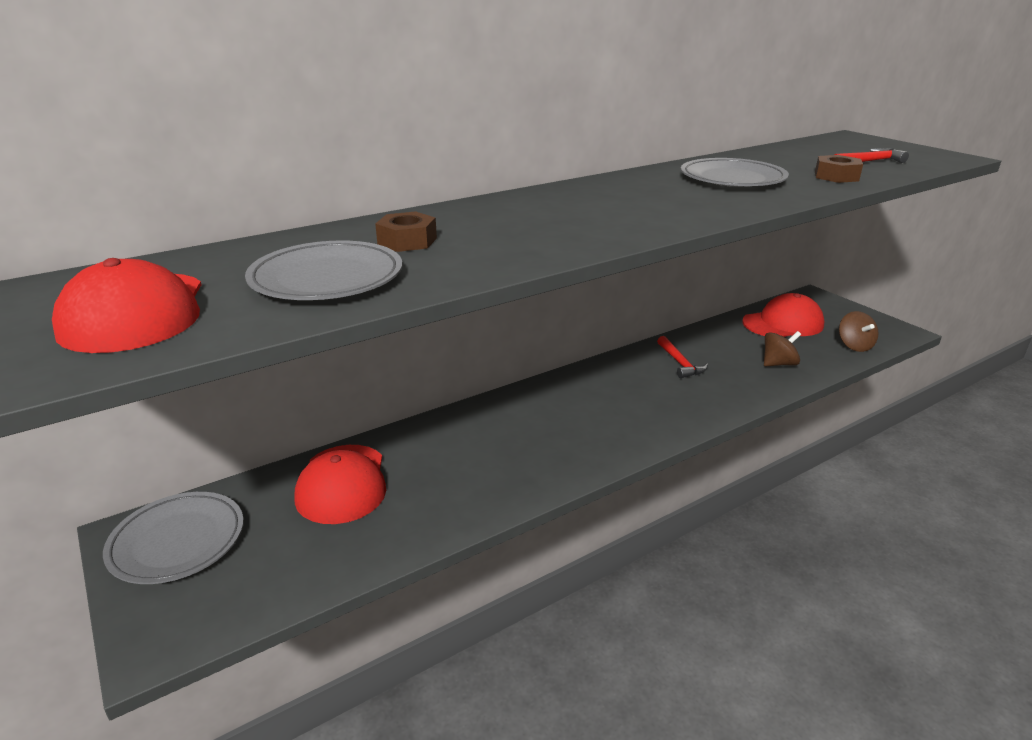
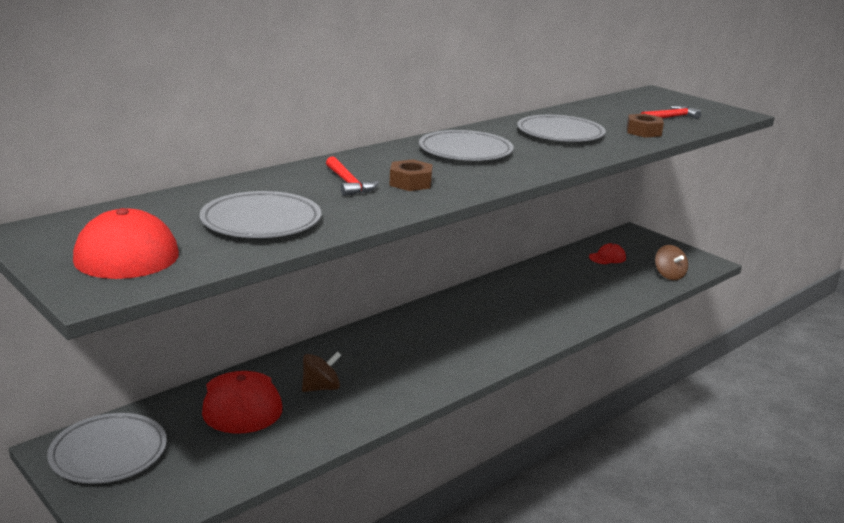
camera: 10 degrees left, 5 degrees down
brown nut [375,211,437,252] -> brown nut moved to [389,159,433,191]
red hammer [657,336,708,378] -> red hammer moved to [326,156,379,196]
red cap [742,293,824,337] -> red cap [589,243,626,264], size x0.52
brown spinning top [764,331,801,366] -> brown spinning top moved to [302,351,341,392]
none -> grey plate [419,130,514,161]

